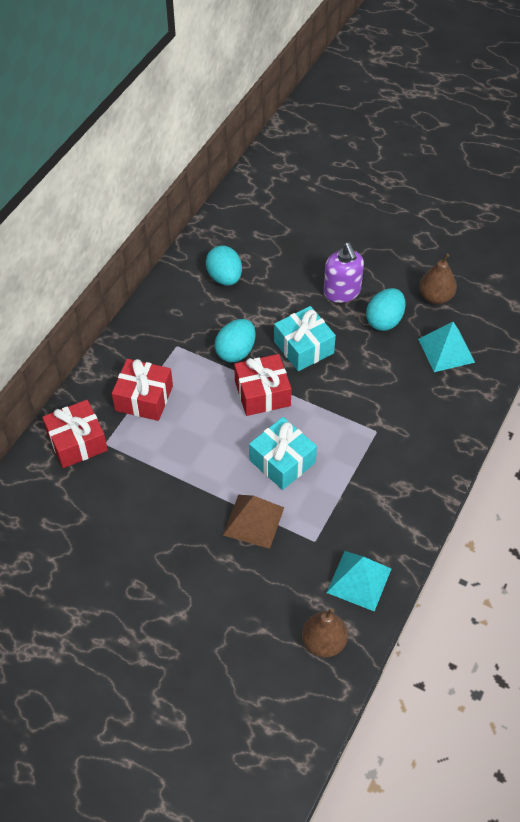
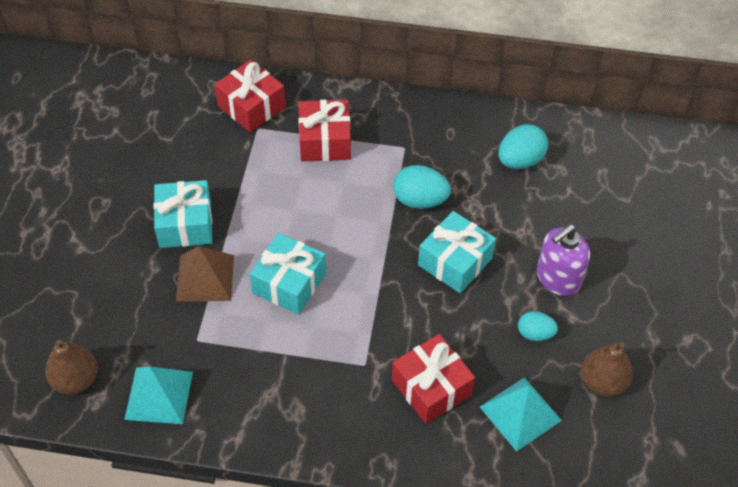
camera: 70 degrees right, 0 degrees up
red gift [234,354,292,416] -> red gift moved to [392,334,475,424]
turquoise egg [366,288,406,331] -> turquoise egg [518,311,558,341], size x0.63
none -> turquoise gift [154,180,212,248]

